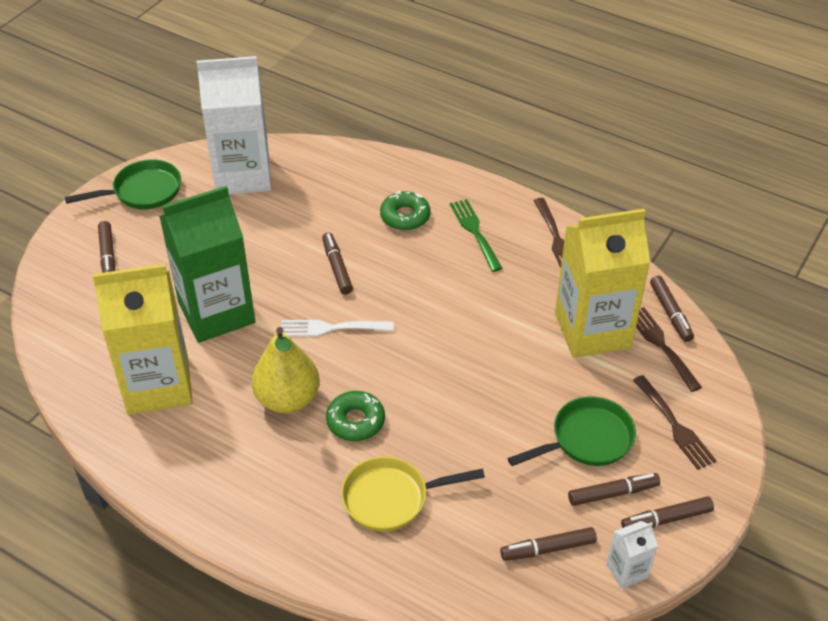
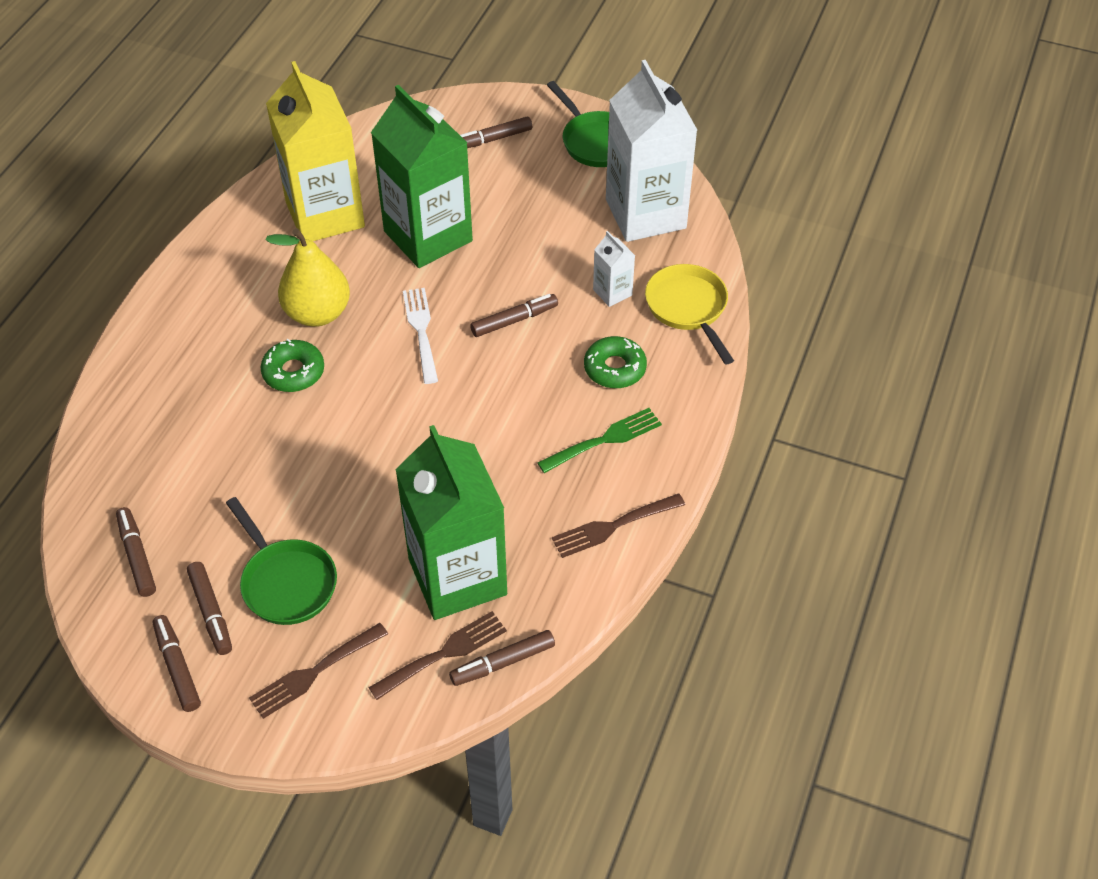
camera: 80 degrees right, 5 degrees up
yellow pan [341,457,485,532] -> yellow pan moved to [645,264,734,364]
yellow carton [555,209,650,358] -> green carton [395,425,507,620]
white carton [606,521,658,589] -> white carton moved to [593,231,635,307]

